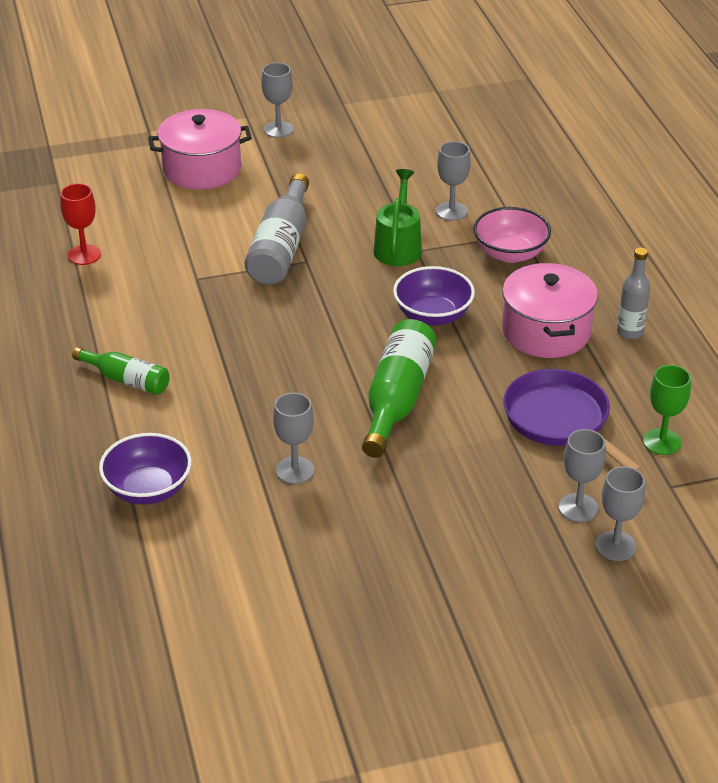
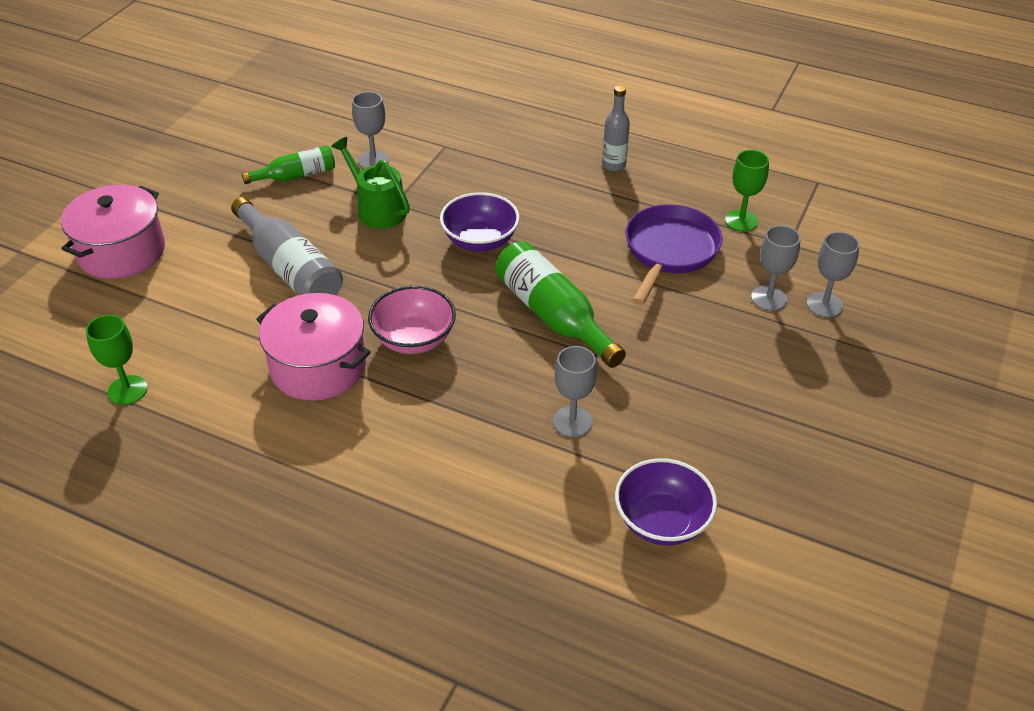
camera: 50 degrees left, 5 degrees up
red goblet [60,183,101,265] -> green goblet [86,315,148,405]
green bottle [72,347,170,395] -> green bottle moved to [242,146,335,184]
purple bowl [99,433,192,505] -> purple bowl moved to [615,458,717,546]
grey goblet [261,63,294,138] -> none
pink bowl [473,207,551,263] -> pink bowl moved to [368,286,456,354]
pink pot [502,263,598,358] -> pink pot moved to [256,293,371,401]
purple pan [503,369,642,472] -> purple pan turned 105 degrees clockwise [625,204,722,305]

